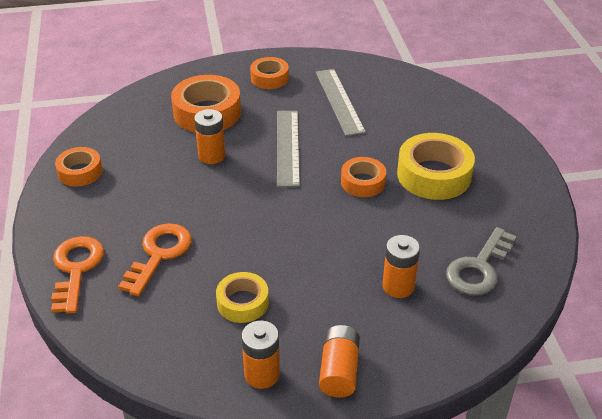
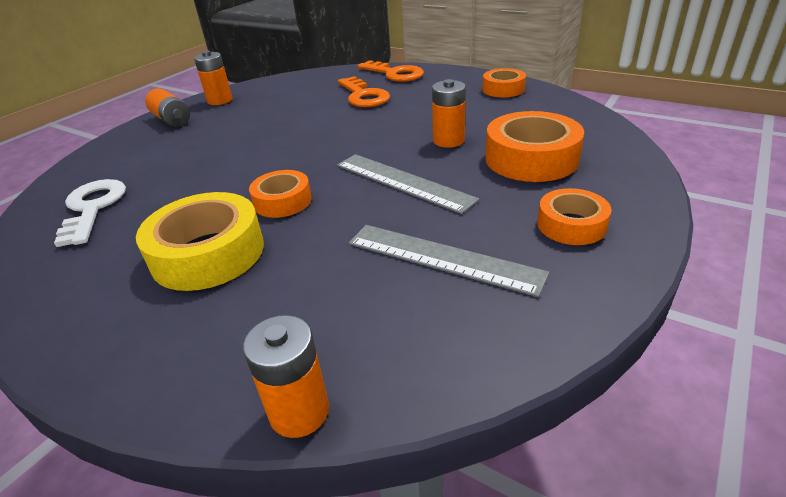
camera: 135 degrees right, 5 degrees down
yellow tape [216,272,269,323] -> none
orange battery [383,235,420,298] -> orange battery moved to [243,315,329,438]
grey key [446,227,517,295] -> white key [54,179,126,247]

